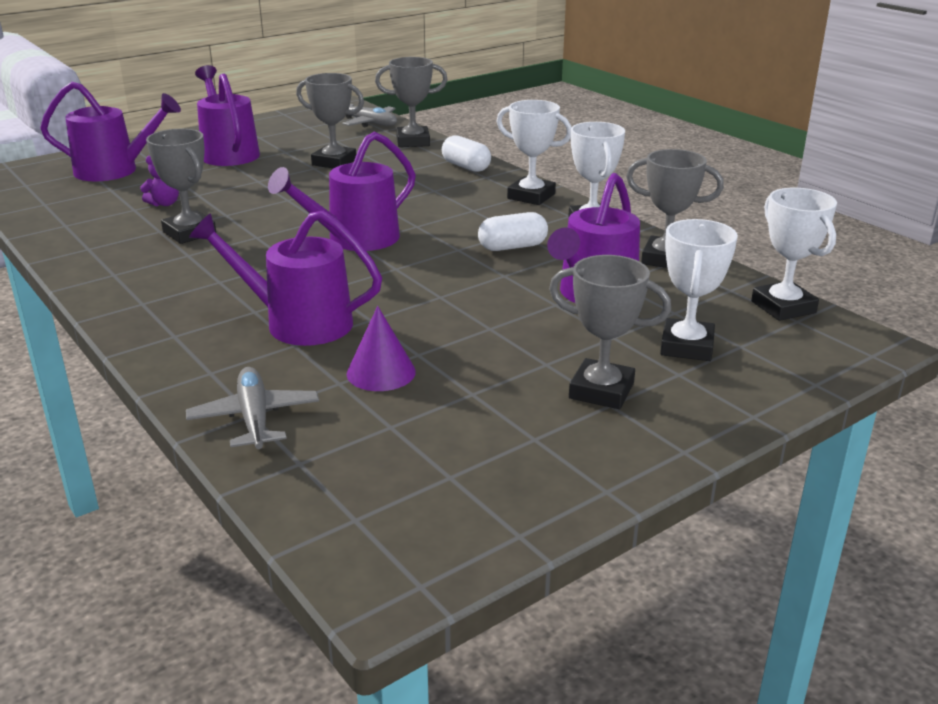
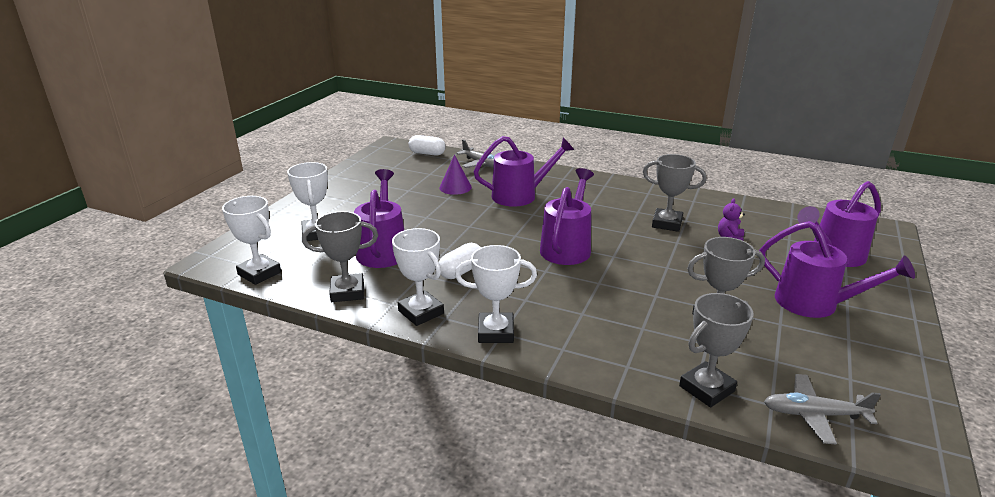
camera: 150 degrees right, 0 degrees up
white capsule [442,135,491,172] -> white capsule moved to [409,135,446,156]
grey trophy [549,255,671,409] -> none

